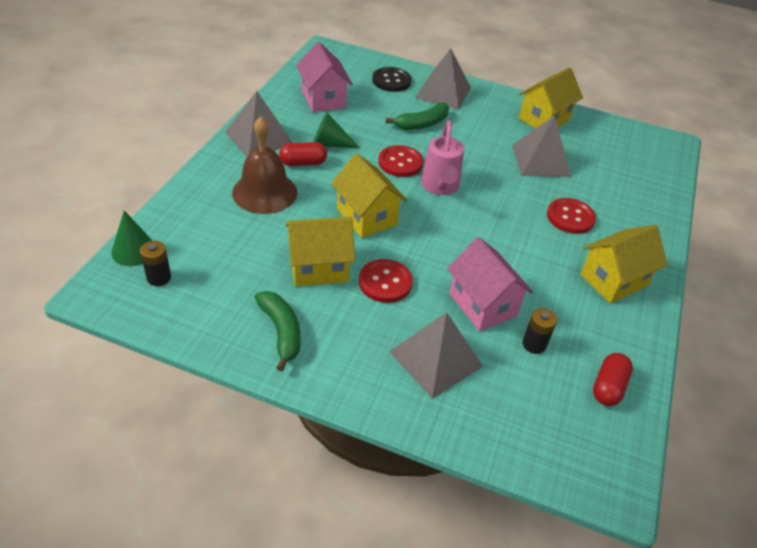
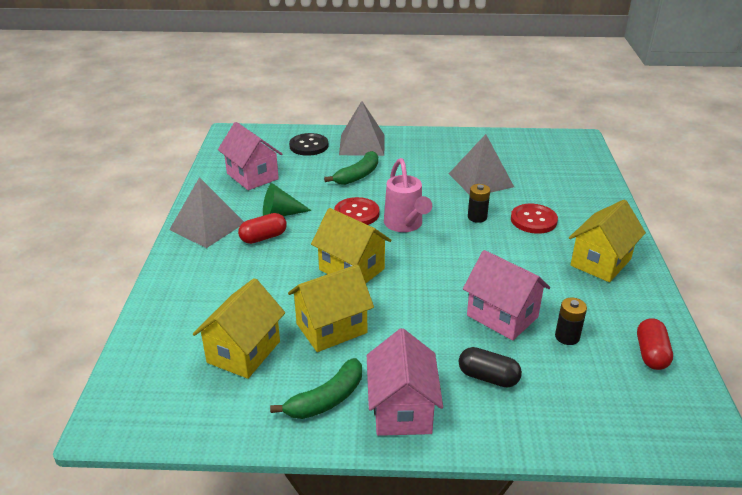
camera: 15 degrees left, 10 degrees down
green cone [111,210,153,266] -> none
black battery [140,241,171,286] -> black battery moved to [468,184,490,223]
brown bell [232,116,297,214] -> none
green banana [255,291,301,371] -> green banana turned 90 degrees clockwise [270,358,362,419]
red button [359,259,413,303] -> none
grey pyramid [389,312,484,398] -> black capsule [459,347,522,387]
yellow house [519,67,583,128] -> yellow house moved to [193,278,285,379]
none -> pink house [367,328,443,436]

